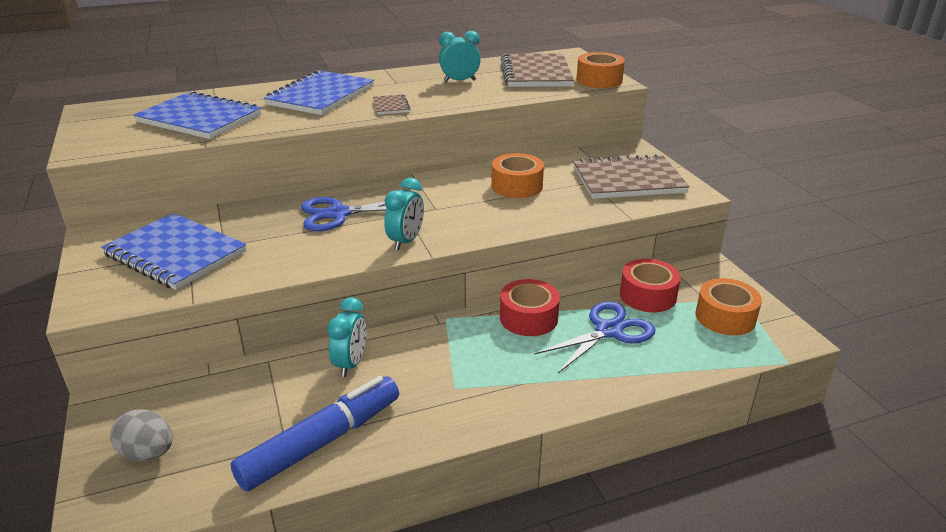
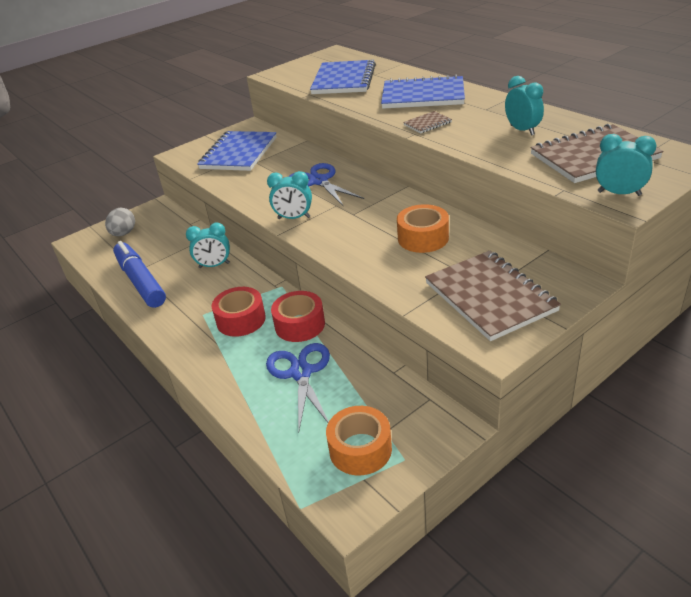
camera: 75 degrees right, 5 degrees up
blue marker [231,376,399,492] -> blue marker turned 150 degrees counterclockwise [113,241,166,308]
blue scissors [535,301,655,373] -> blue scissors turned 135 degrees counterclockwise [266,343,330,431]
orange tape [576,52,625,88] -> turquoise clock [596,134,657,196]
red tape [620,259,681,312] -> red tape moved to [212,287,266,337]

